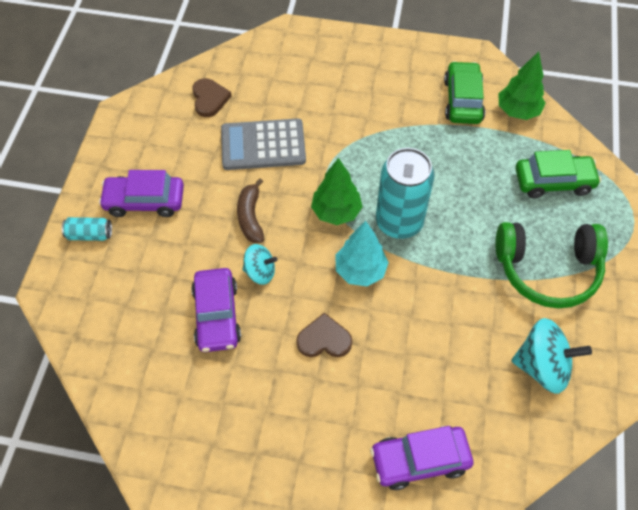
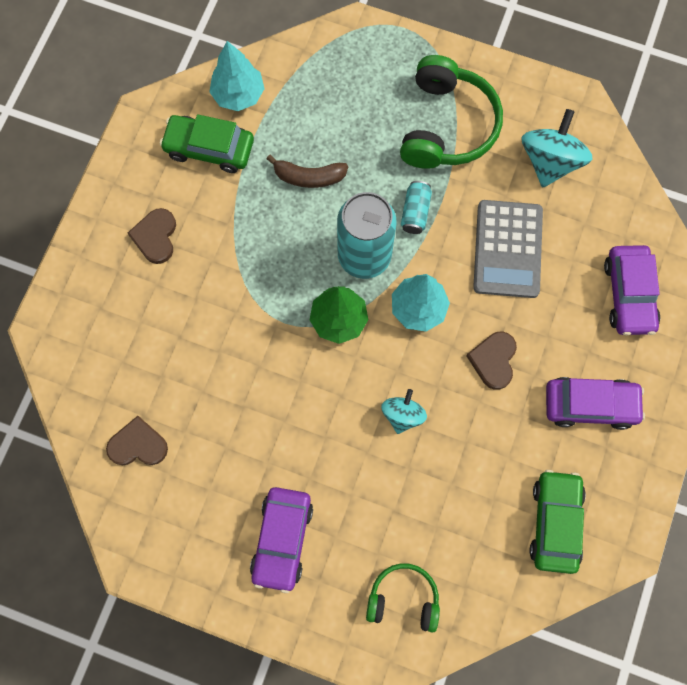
camera: 80 degrees left, 15 degrees up
turquoise can [62,217,112,241] -> turquoise can moved to [401,181,432,234]
purple car [191,268,241,352] -> purple car moved to [546,377,645,430]
grey calculator [221,118,306,170] -> grey calculator moved to [473,200,543,298]
brown banana [237,178,264,243] -> brown banana moved to [266,155,348,188]
green tree [499,51,546,120] -> turquoise tree [209,41,265,111]
green car [516,150,601,198] -> green car moved to [529,470,586,574]
none -> brown heart [128,208,176,264]
none -> green headphones [366,563,440,633]

